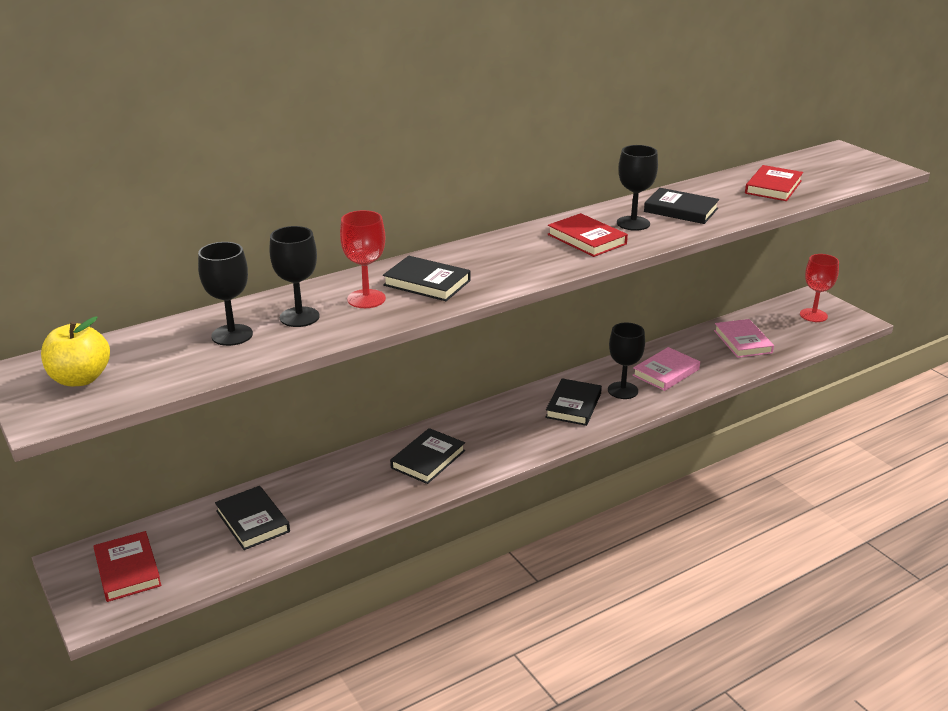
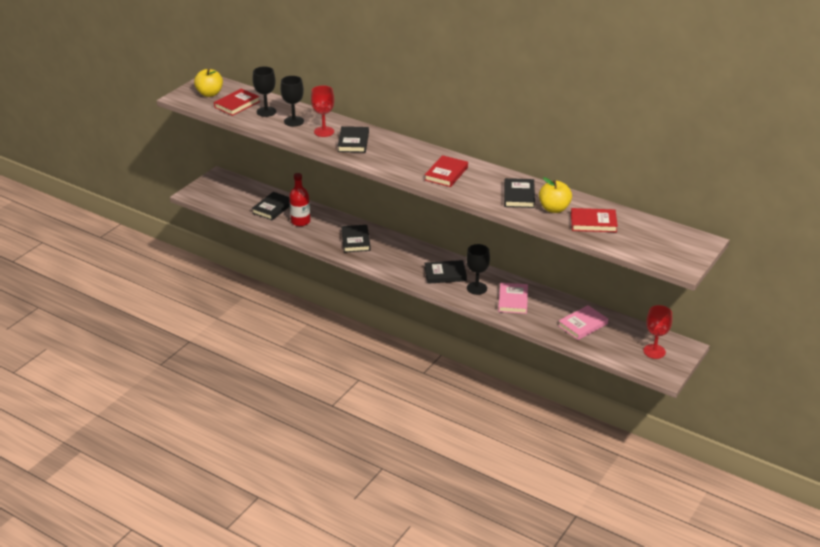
camera: 65 degrees right, 5 degrees up
red book [94,531,162,602] -> red book moved to [214,89,260,116]
black book [390,428,465,484] -> black book turned 75 degrees clockwise [341,225,370,253]
black goblet [617,145,658,231] -> none
pink book [633,347,700,391] -> pink book turned 75 degrees clockwise [498,283,528,314]
none -> red bottle [289,173,310,226]
none -> yellow apple [539,177,572,213]

